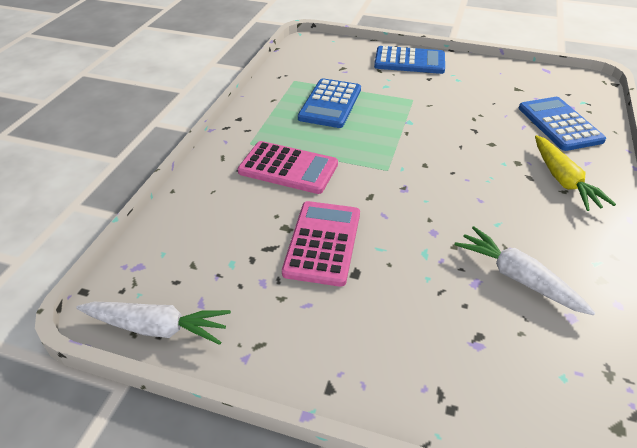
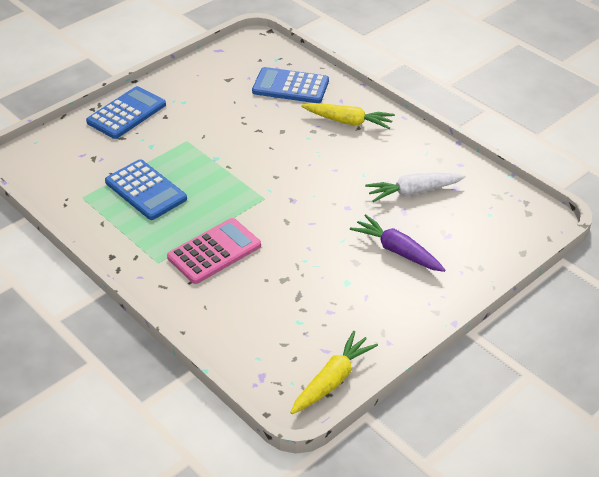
camera: 60 degrees left, 0 degrees up
white carrot [76,302,231,345] -> yellow carrot [290,331,378,414]
pink calculator [282,201,360,287] -> none
none -> purple carrot [350,214,445,272]

